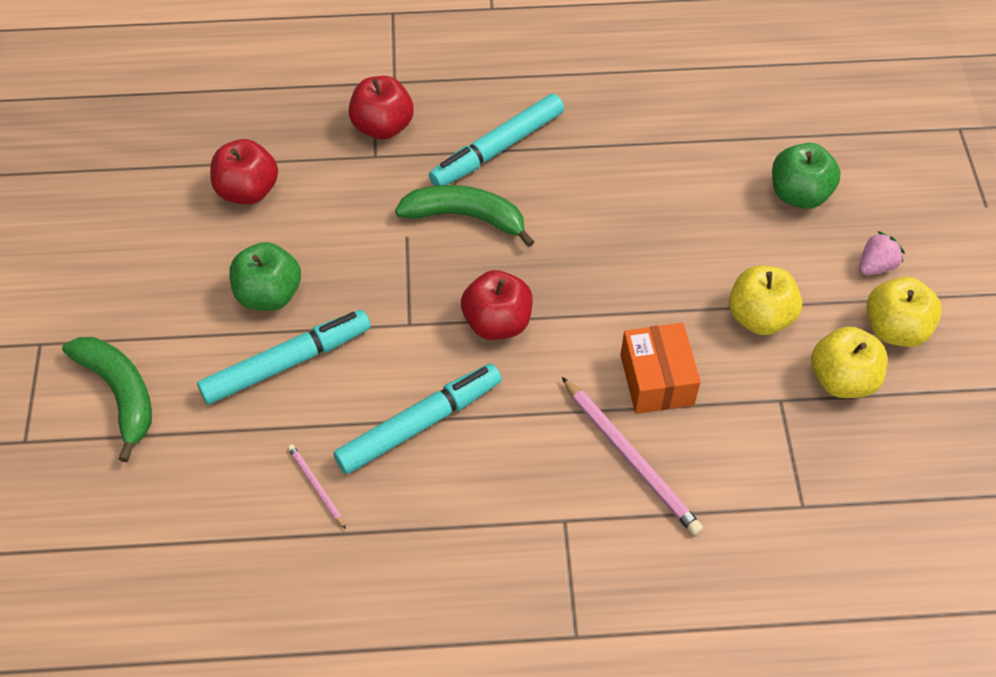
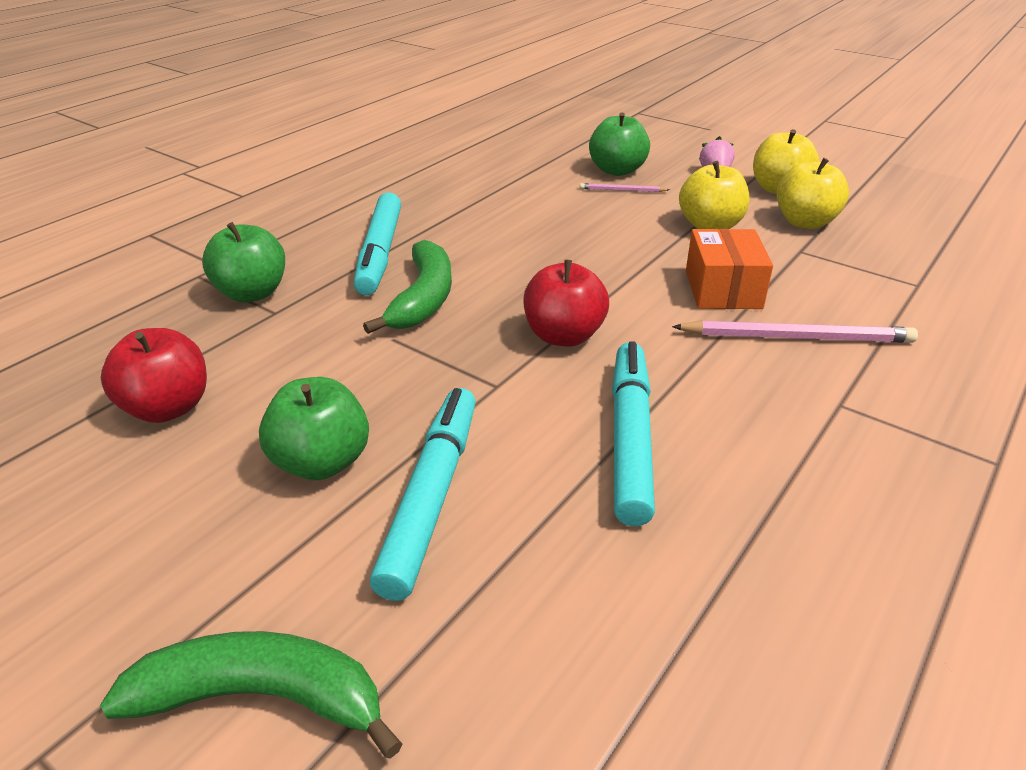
camera: 50 degrees left, 20 degrees down
pink pencil [288,444,346,529] -> pink pencil moved to [580,183,670,192]
red apple [349,76,414,140] -> green apple [202,222,285,302]
green banana [395,185,535,247] -> green banana turned 135 degrees clockwise [363,240,452,334]
orange box [620,323,701,414] -> orange box turned 60 degrees clockwise [686,229,773,309]

